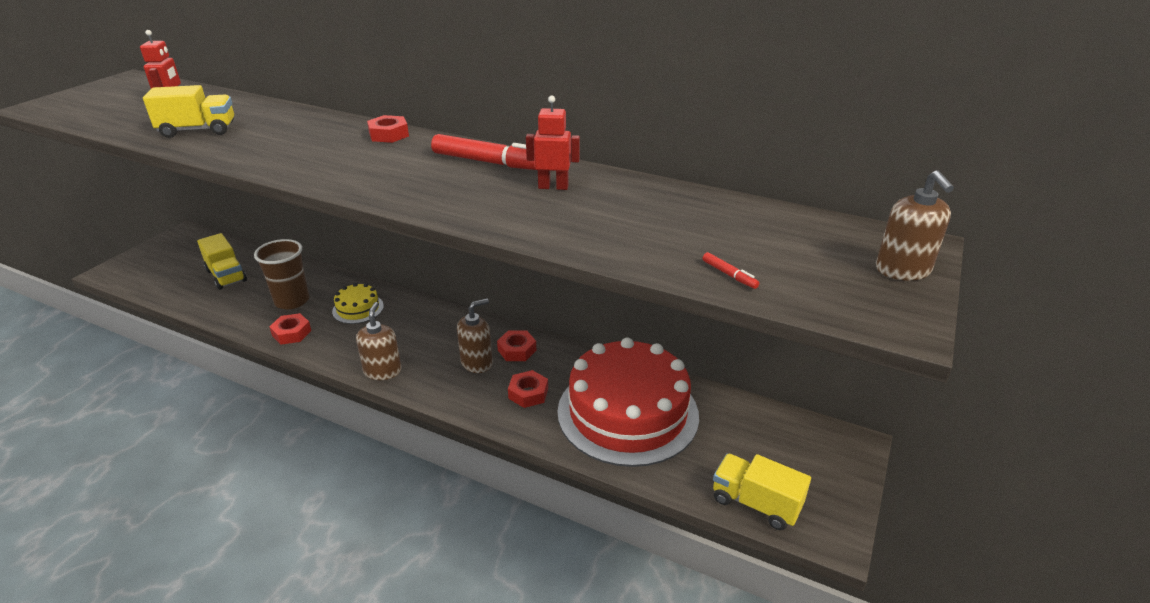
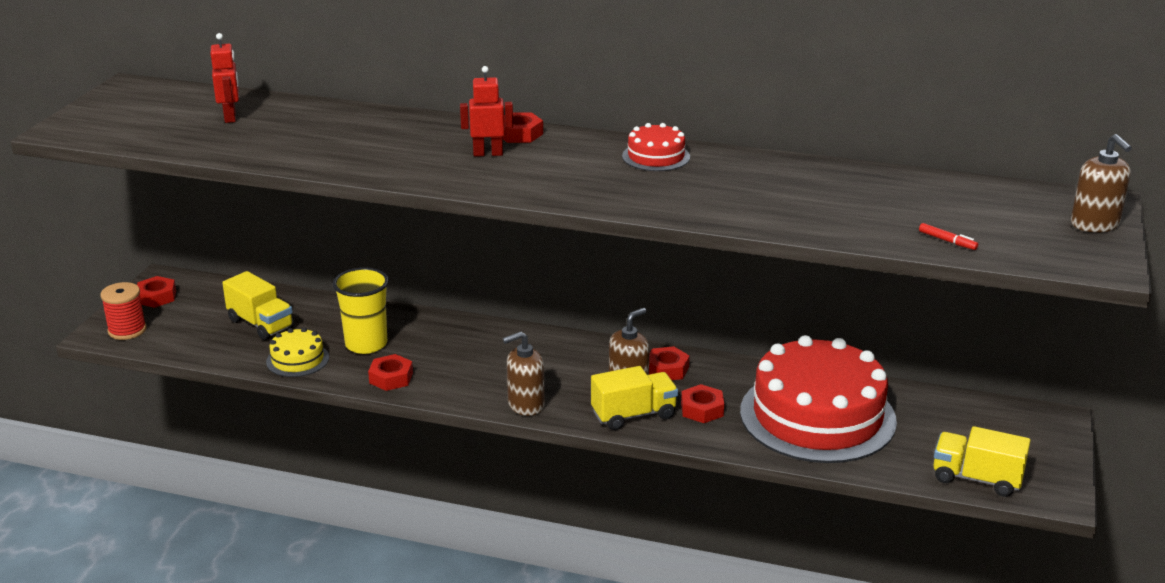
camera: 10 degrees left, 5 degrees down
yellow truck [143,85,234,138] -> yellow truck moved to [591,366,678,430]
brown cup [254,239,309,309] -> yellow cup [333,267,389,354]
yellow cake [332,283,384,324] -> yellow cake moved to [266,328,329,377]
brown soap dispenser [356,302,402,380] -> brown soap dispenser turned 105 degrees counterclockwise [503,332,545,416]
red marker [431,134,536,170] -> red cake [622,123,690,171]
red robot [526,96,580,190] -> red robot moved to [460,66,513,157]
none -> red spool [100,282,146,340]
none -> red nut [137,276,176,308]

